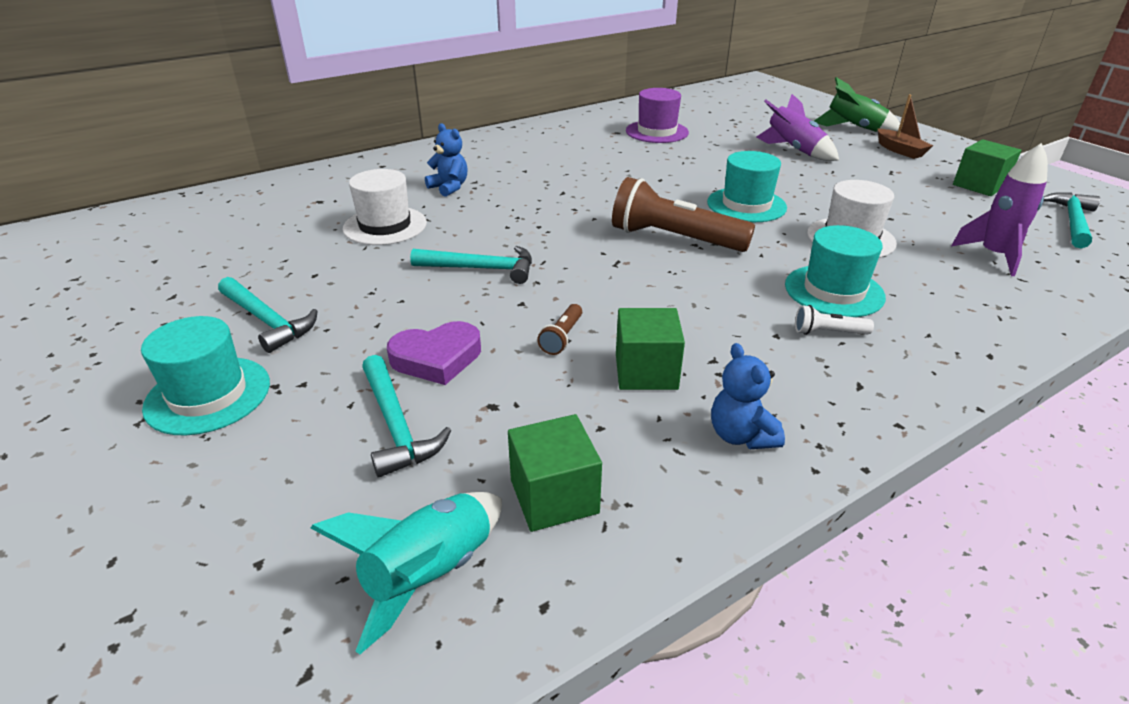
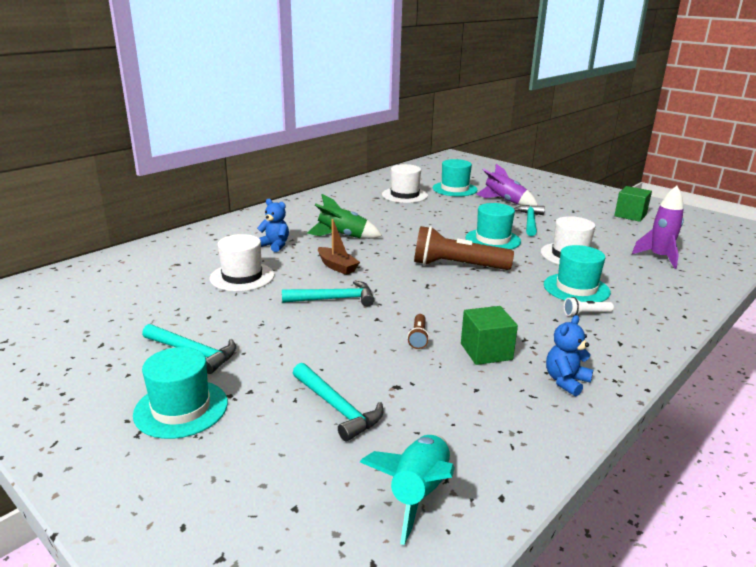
camera: 15 degrees left, 10 degrees down
purple heart [387,321,481,385] -> none
green cube [508,414,602,532] -> none
purple hat [626,88,689,143] -> white hat [382,164,428,203]
blue teddy bear [711,343,785,449] -> blue teddy bear turned 75 degrees clockwise [546,315,593,396]
green rocket [814,77,900,132] -> green rocket moved to [307,194,382,239]
brown boat [877,94,933,159] -> brown boat moved to [318,219,360,275]
turquoise hammer [1043,192,1100,248] -> turquoise hammer moved to [514,205,545,236]
none -> turquoise hat [433,159,477,197]

